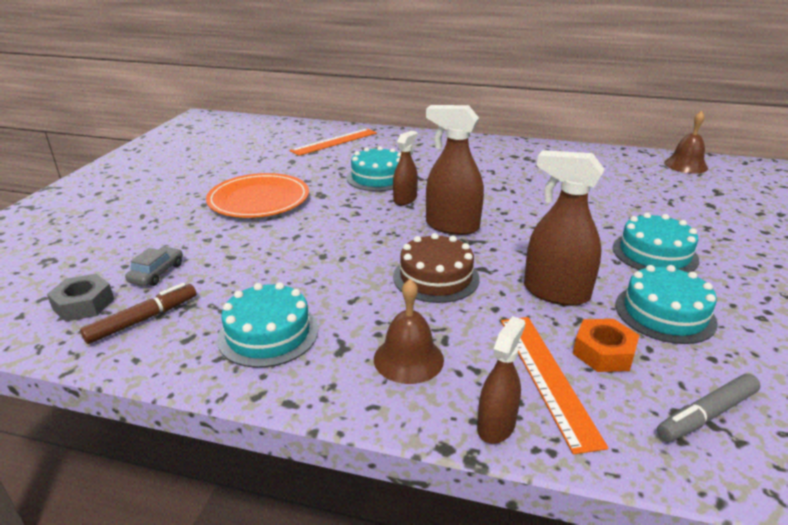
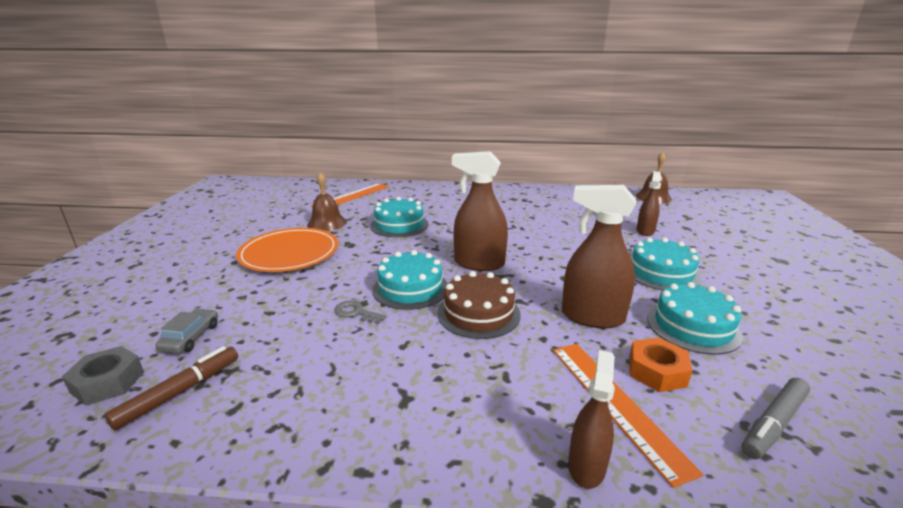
camera: 10 degrees left, 5 degrees down
turquoise cake [217,282,318,368] -> turquoise cake moved to [372,250,448,310]
brown bell [374,279,444,384] -> brown bell moved to [307,172,347,231]
brown spray bottle [393,131,418,205] -> brown spray bottle moved to [636,171,661,236]
none -> grey key [334,300,387,324]

